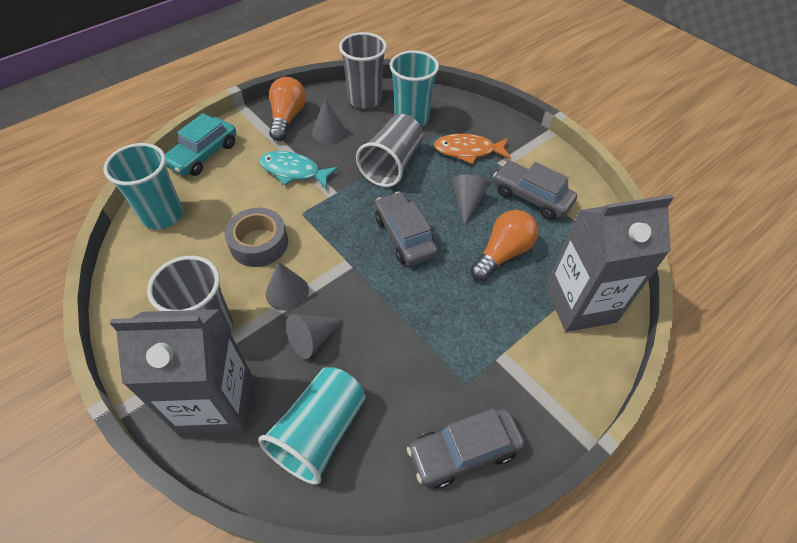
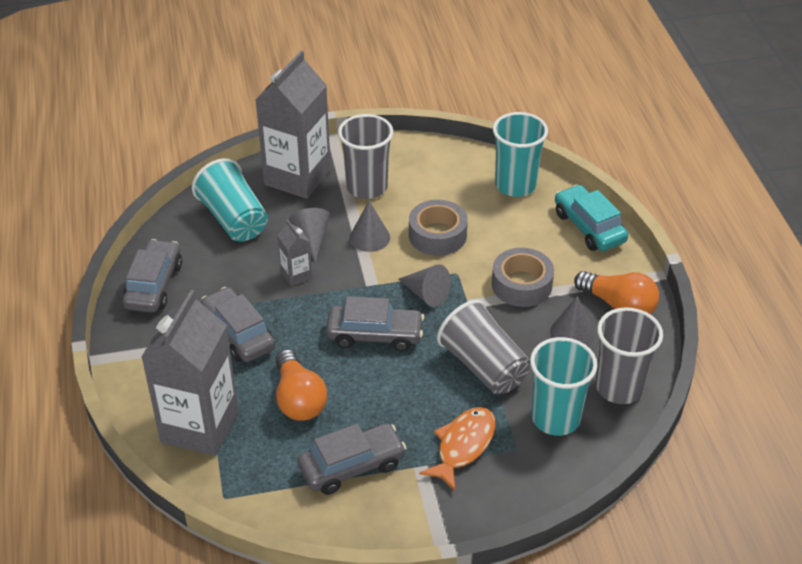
camera: 120 degrees right, 10 degrees down
turquoise fish [259,151,339,188] -> grey tape [492,248,554,307]
grey cone [452,175,490,226] -> grey cone moved to [399,264,451,307]
none -> grey car [201,287,275,362]
none -> grey carton [277,220,312,286]

